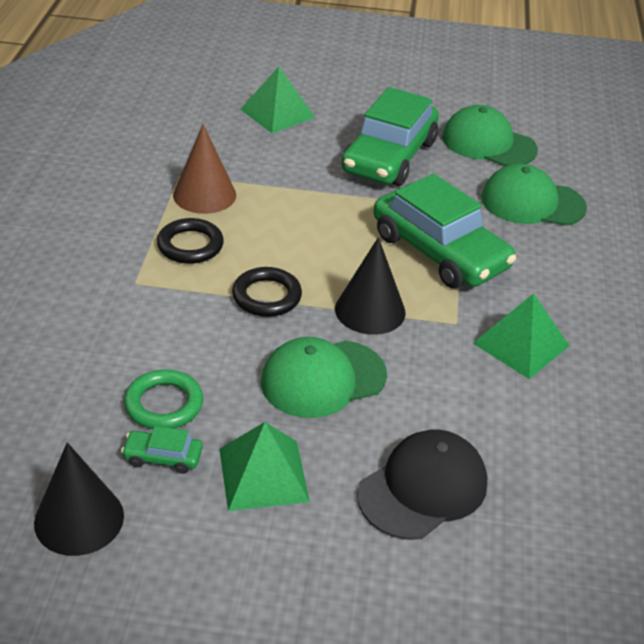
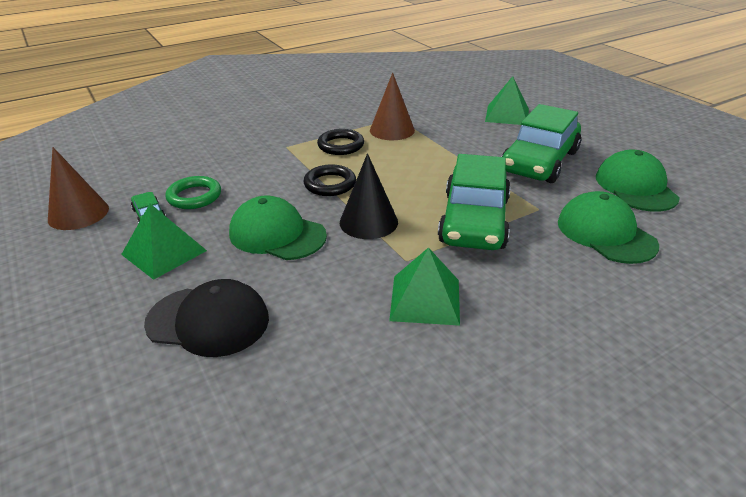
camera: 55 degrees right, 5 degrees down
black cone [34,442,124,556] -> brown cone [48,147,109,230]
green car [342,87,439,186] -> green car turned 45 degrees counterclockwise [502,104,581,183]

